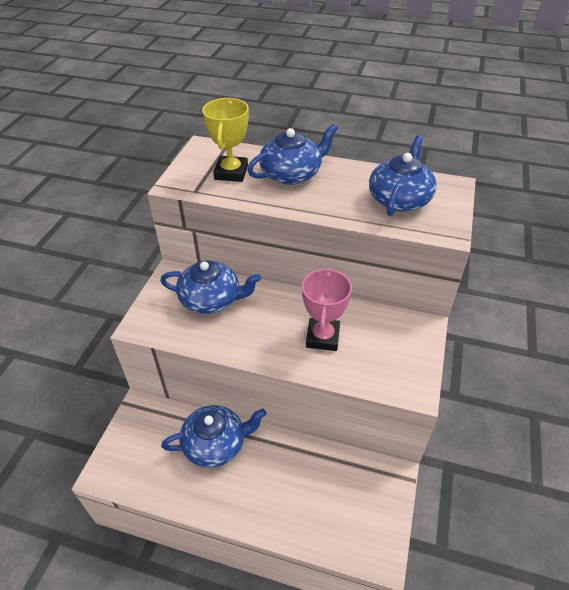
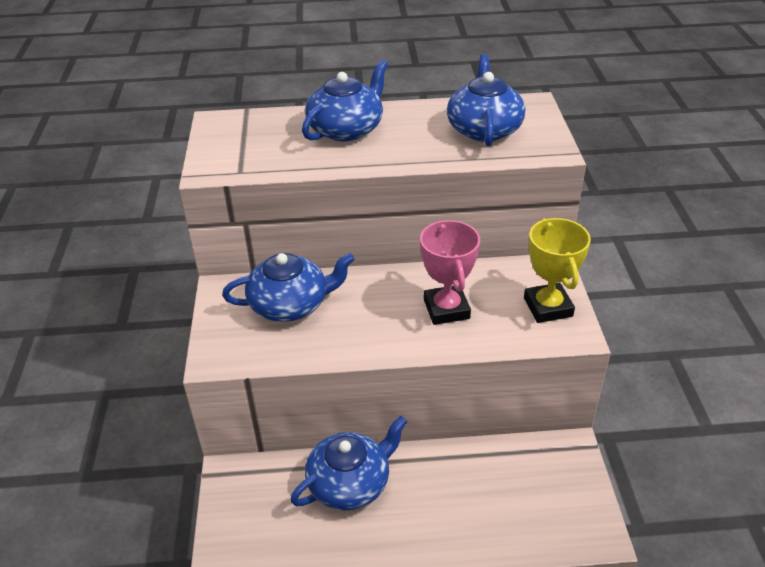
camera: 20 degrees left, 5 degrees down
yellow trophy [202,98,249,182] -> yellow trophy moved to [524,218,591,323]

